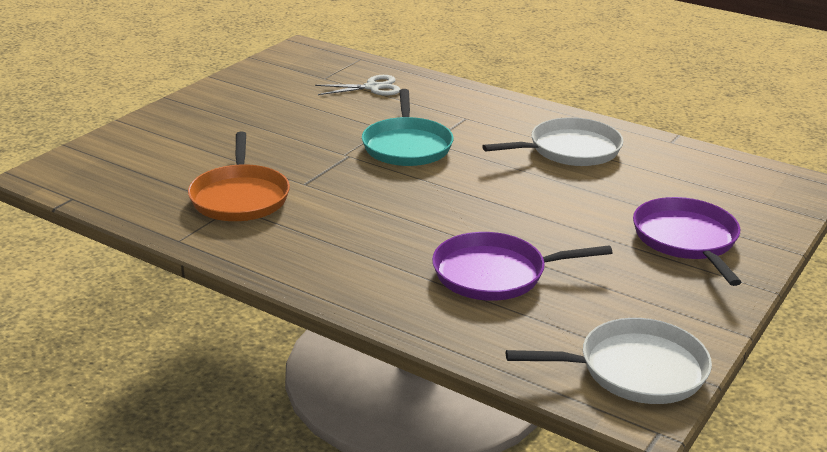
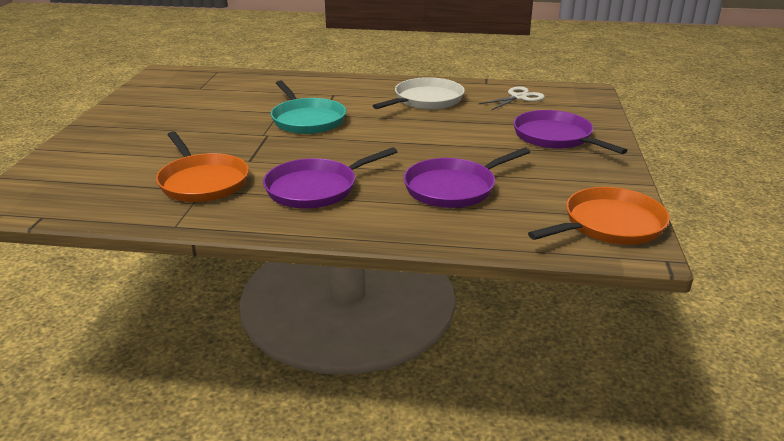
camera: 25 degrees left, 0 degrees up
white scissors [315,75,401,96] -> white scissors moved to [478,86,545,111]
white pan [506,318,712,404] -> orange pan [528,187,670,245]
none -> purple pan [263,147,397,208]

